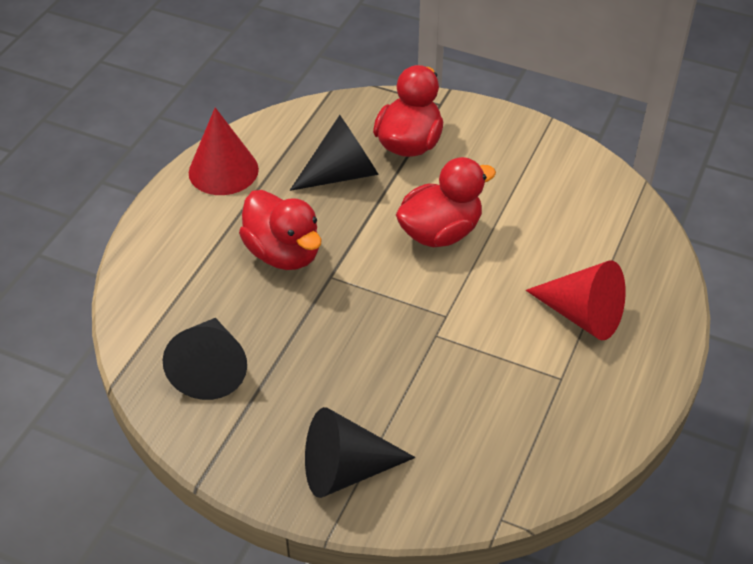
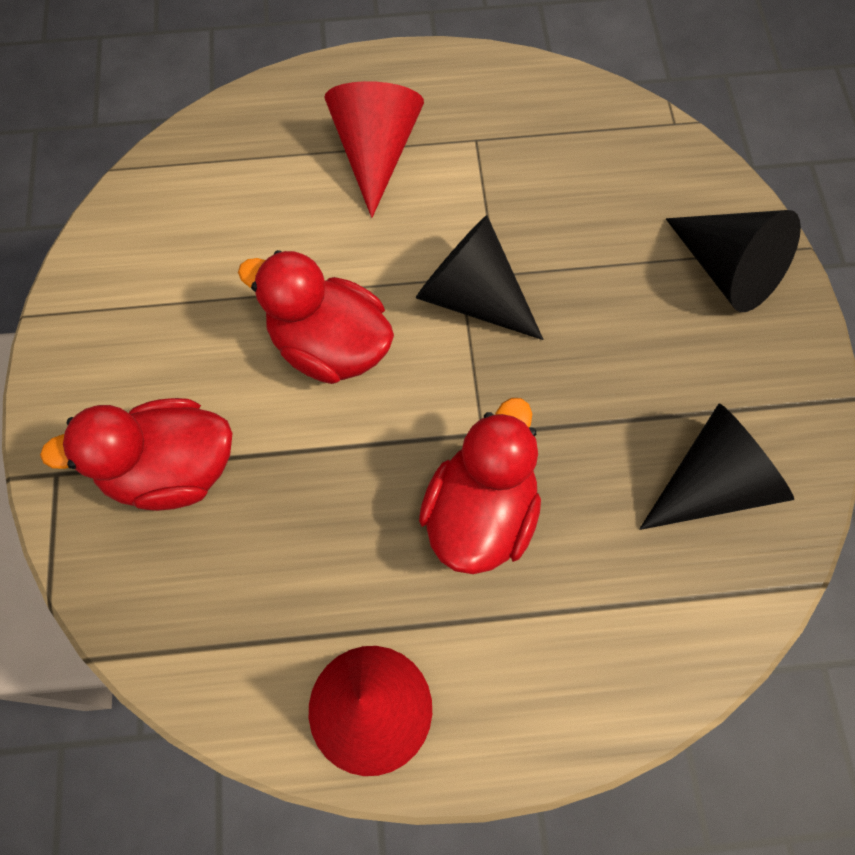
camera: 120 degrees left, 20 degrees up
black cone [290,115,379,191] -> black cone moved to [416,215,543,340]

